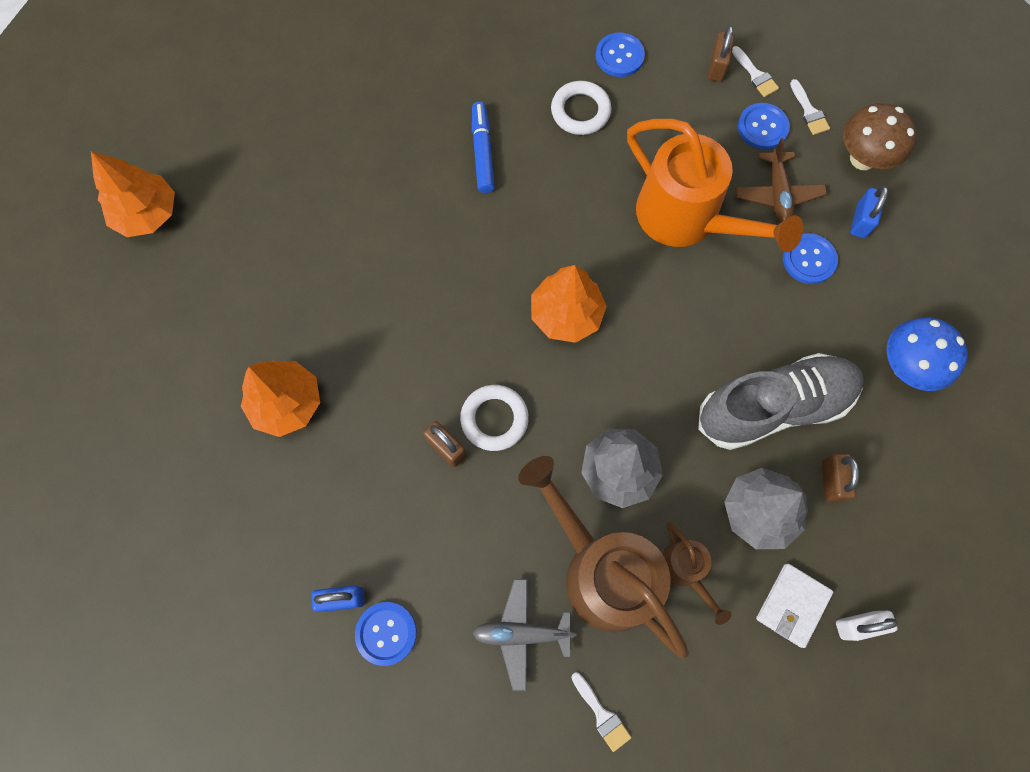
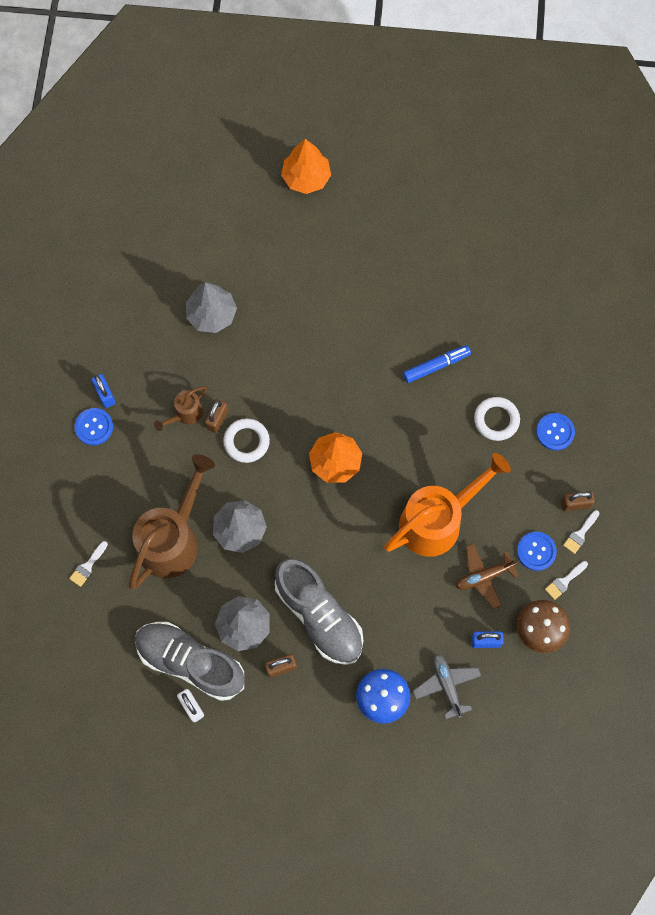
camera: 70 degrees right, 0 degrees up
orange tree [241,360,320,437] -> grey tree [186,282,237,333]
grey plane [473,579,576,691] -> grey plane moved to [413,654,481,719]
orange watering can [627,119,803,252] -> orange watering can turned 150 degrees counterclockwise [384,453,511,557]
brown watering can [662,522,732,625] -> brown watering can moved to [154,386,207,431]
white wallet [756,564,833,648] -> grey shoe [135,622,245,701]
blue button [783,233,838,284] -> none

